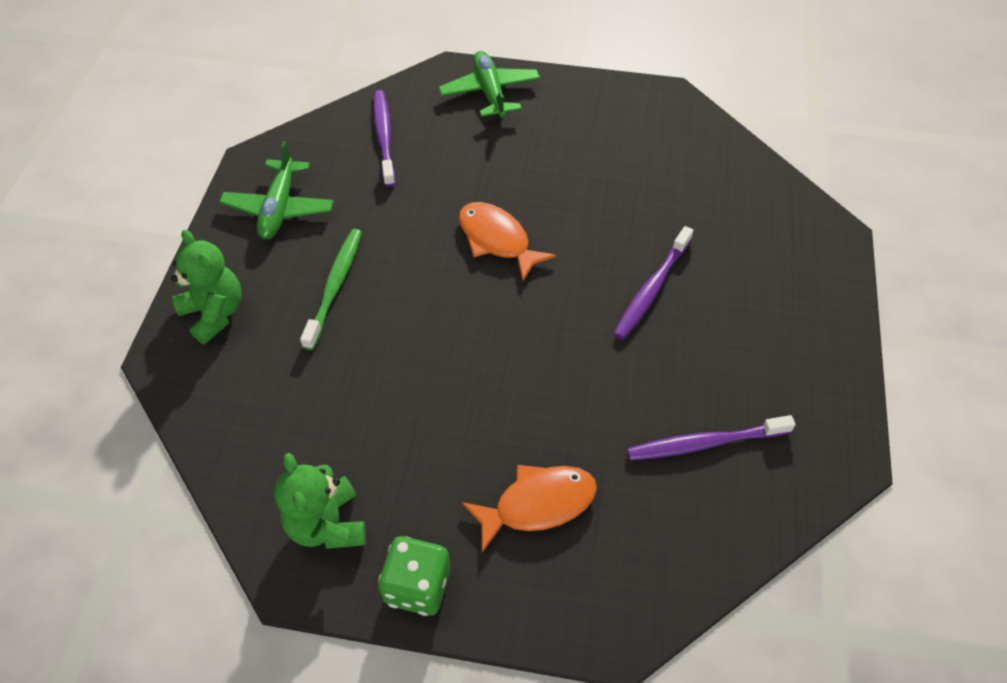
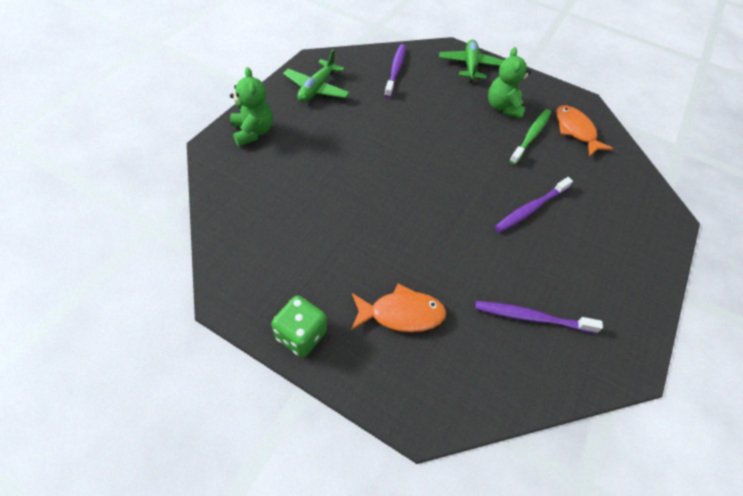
camera: 15 degrees right, 0 degrees up
green teddy bear [274,453,366,549] -> green teddy bear moved to [488,47,531,119]
green toothbrush [300,229,362,350] -> green toothbrush moved to [509,109,551,165]
orange fish [459,202,556,281] -> orange fish moved to [556,105,613,157]

